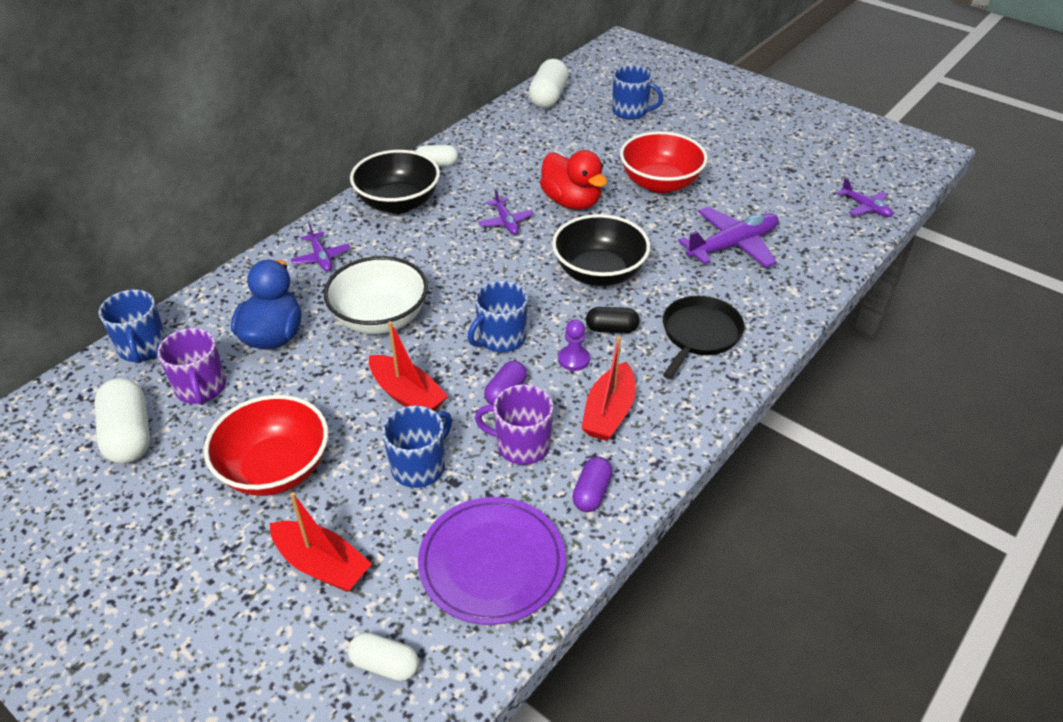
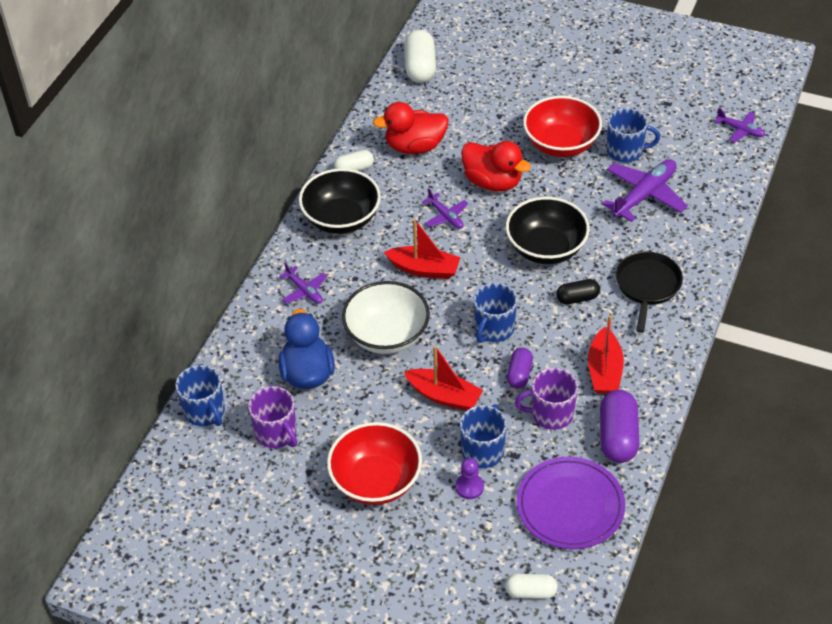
camera: 15 degrees left, 5 degrees up
white capsule [94,378,150,464] -> none
red boat [270,492,372,592] -> red boat moved to [384,219,461,279]
purple pawn [558,319,590,371] -> purple pawn moved to [456,458,484,499]
purple capsule [572,457,613,512] -> purple capsule [600,390,639,463], size x1.67
blue mug [612,65,663,120] -> blue mug moved to [607,108,660,162]
none -> red duck [373,102,449,154]

